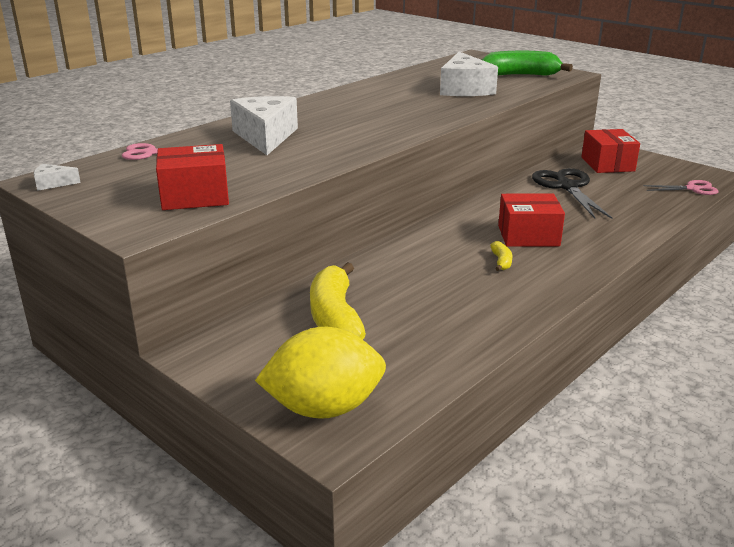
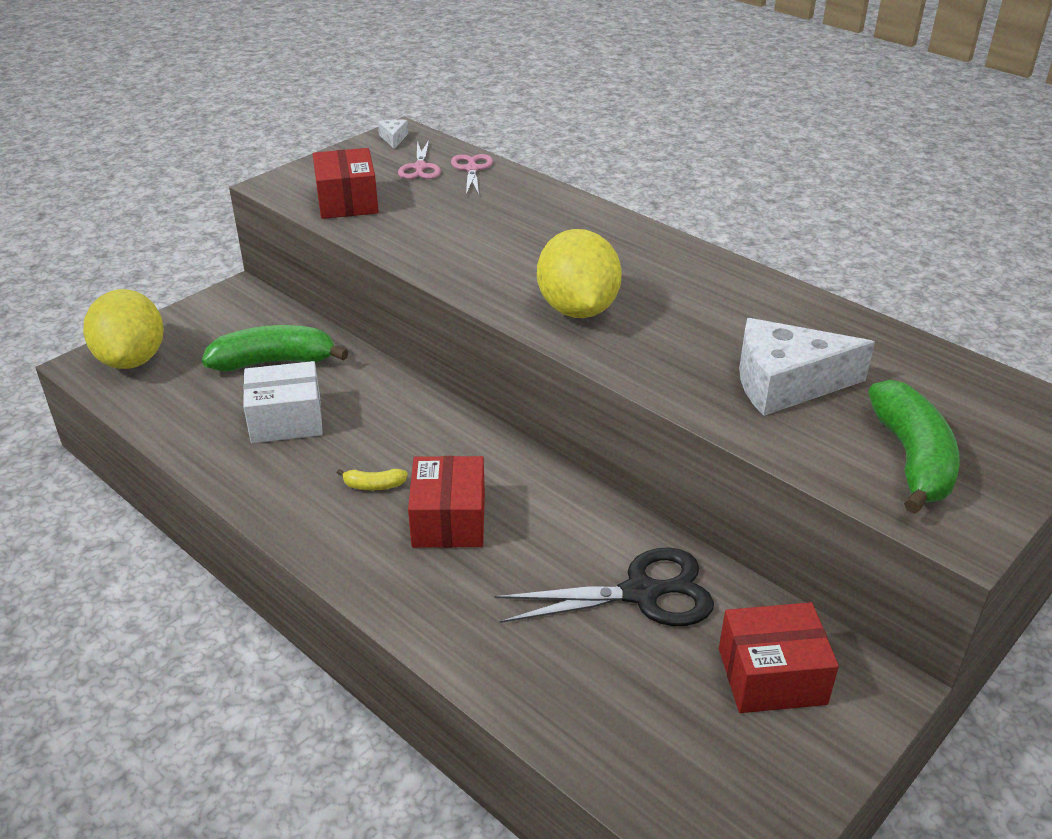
camera: 90 degrees right, 10 degrees up
white cheese [230,96,298,155] -> none
yellow banana [310,262,366,340] -> green banana [202,325,348,371]
pink scissors [644,180,719,195] -> pink scissors moved to [398,140,441,179]
none -> white box [243,361,323,443]
none -> yellow lemon [537,229,622,318]

